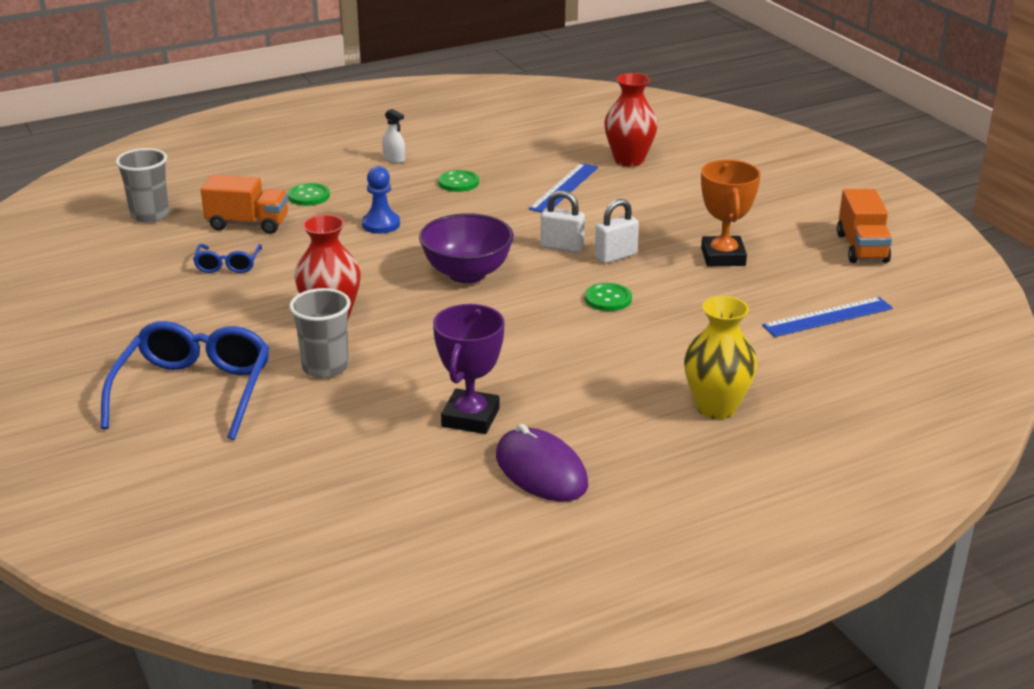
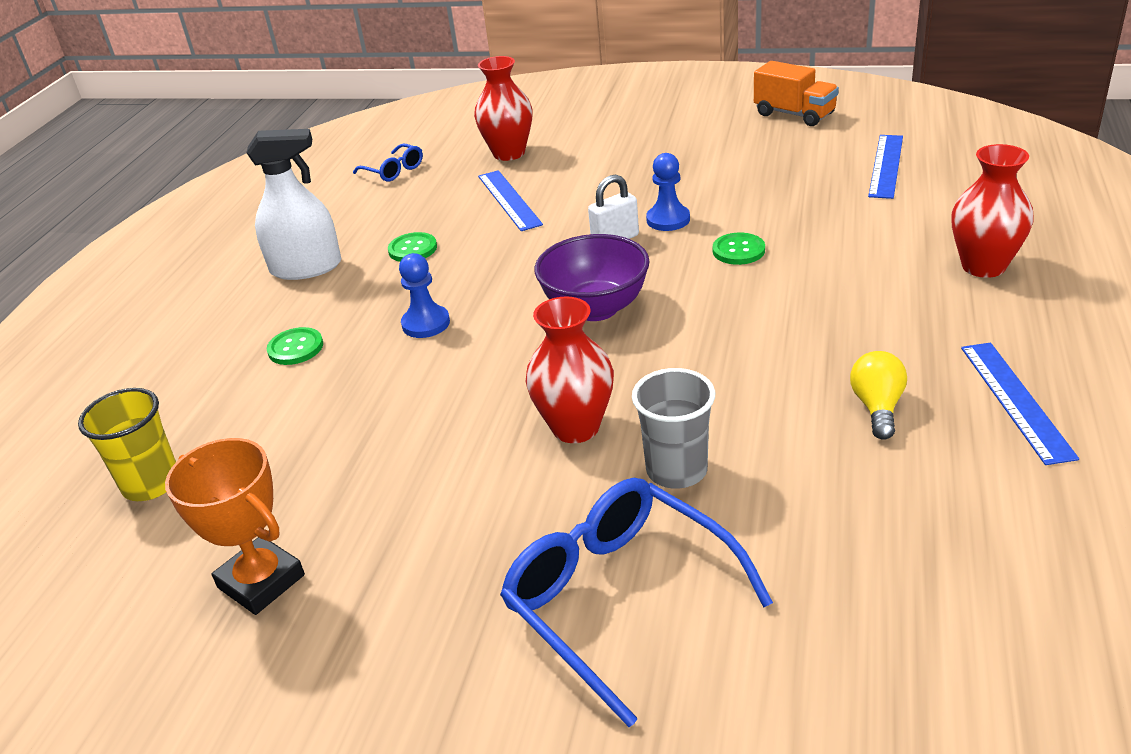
camera: 45 degrees left, 5 degrees up
grey cup [116,148,169,223] -> yellow cup [78,388,176,501]
blue glasses [193,244,262,273] -> blue glasses moved to [353,143,423,181]
orange truck [201,175,288,234] -> none
white spray bottle [382,109,405,163] -> white spray bottle [246,129,341,280], size x2.22
purple trophy [433,304,505,434] -> yellow light bulb [850,351,907,440]
purple mouse [496,424,588,502] -> blue ruler [961,343,1079,465]
white padlock [595,199,639,264] -> blue pawn [646,153,690,231]
yellow vase [684,296,757,419] -> red vase [951,144,1034,278]
orange trophy [701,160,761,266] -> orange trophy moved to [165,438,305,615]

